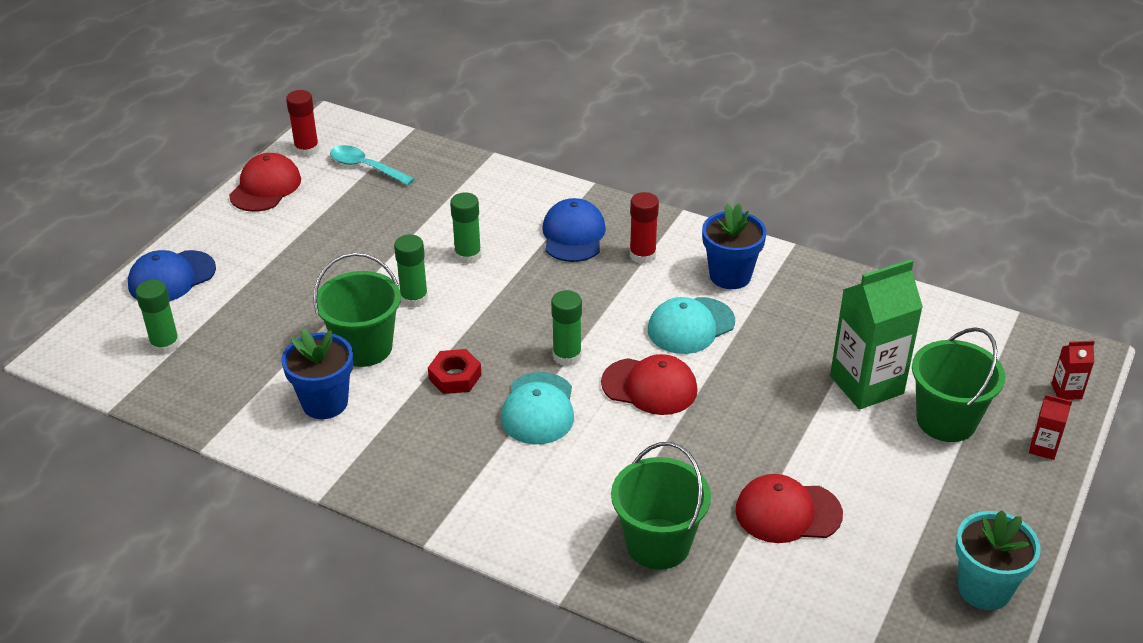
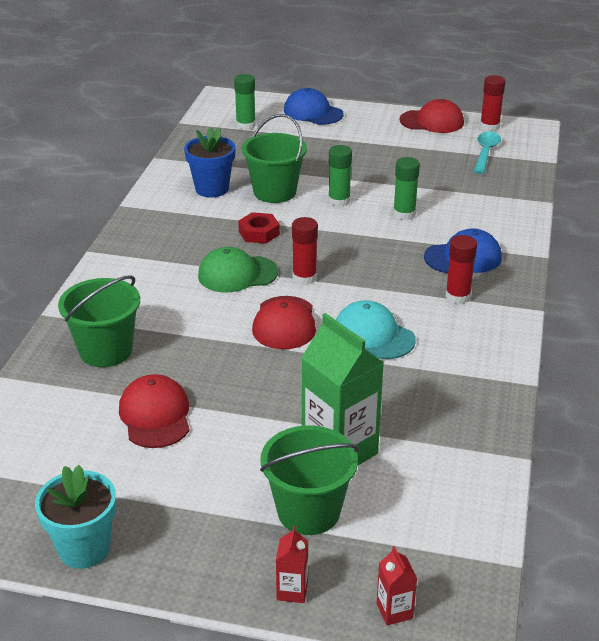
camera: 75 degrees right, 5 degrees down
turquoise cap [501,372,574,444] -> green cap [198,247,278,292]
green glue stick [551,290,582,366] -> red glue stick [292,217,318,285]
blue flower pot [702,203,767,289] -> none

